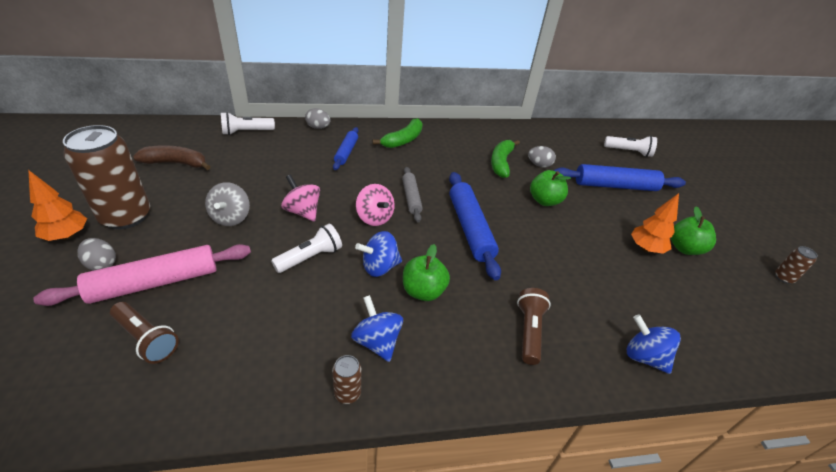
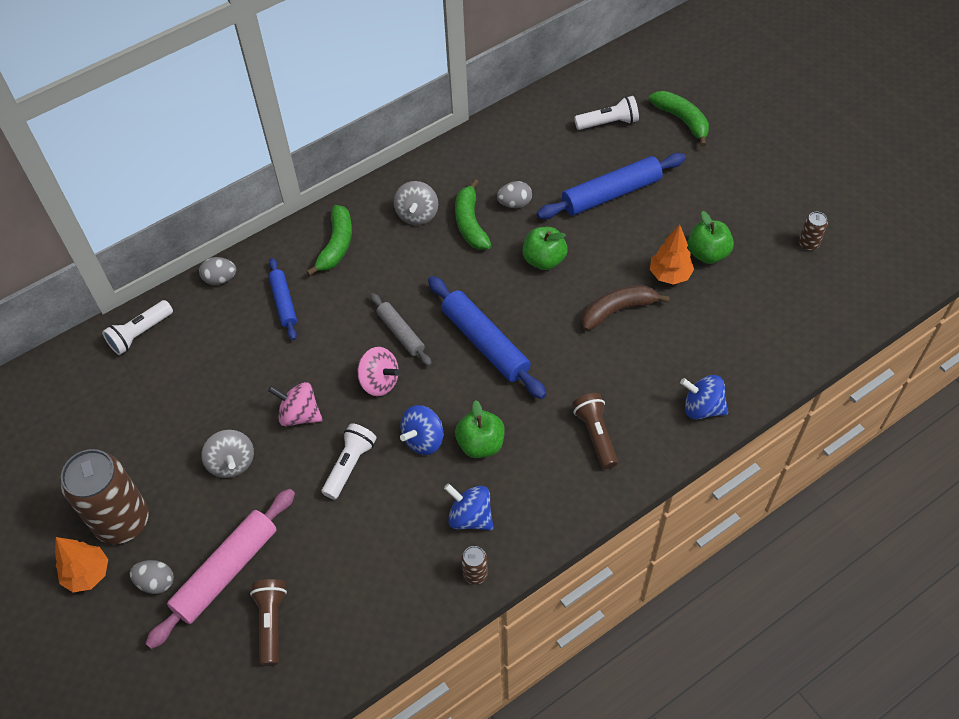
camera: 20 degrees left, 15 degrees up
brown flashlight [110,302,179,364] -> brown flashlight turned 105 degrees counterclockwise [250,579,287,666]
brown banana [133,145,211,170] -> brown banana moved to [582,285,670,331]
none -> grey spinning top [394,181,438,225]
none -> green banana [649,91,709,147]

